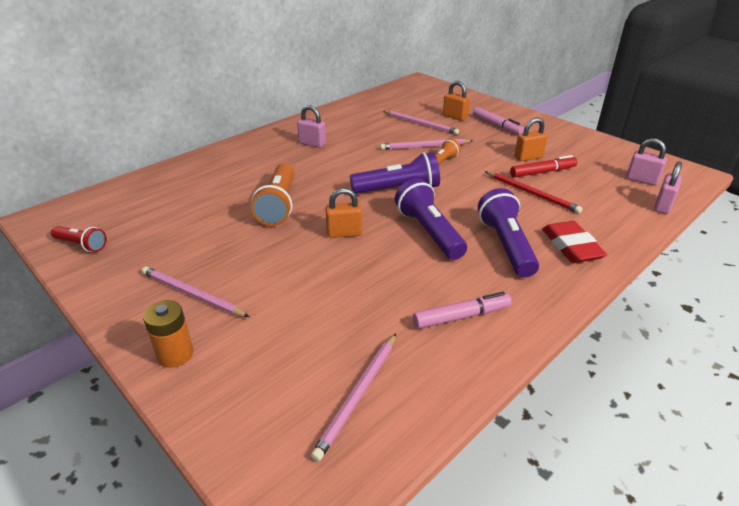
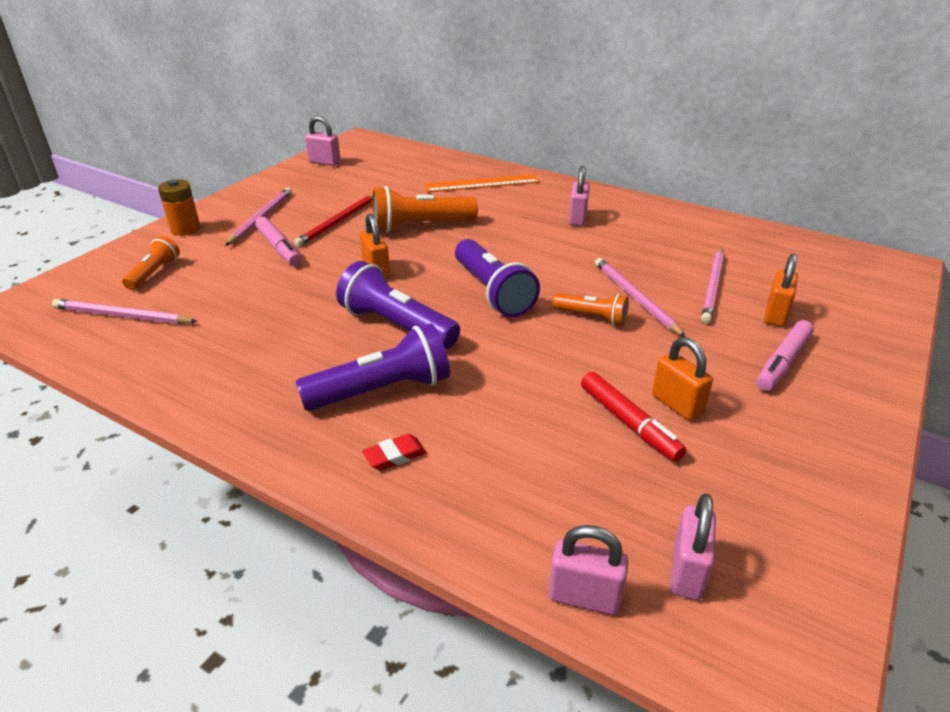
camera: 75 degrees right, 0 degrees up
red flashlight [51,226,107,252] -> pink padlock [305,116,341,166]
purple flashlight [395,178,467,260] -> purple flashlight turned 105 degrees counterclockwise [336,261,460,349]
pink marker [413,292,512,329] -> pink marker moved to [255,217,301,266]
red pencil [485,171,583,214] -> red pencil moved to [294,194,373,247]
red eraser [542,221,607,263] -> red eraser [362,434,427,471], size x0.53
none -> orange flashlight [122,236,180,290]
none -> orange ruler [424,174,540,192]

